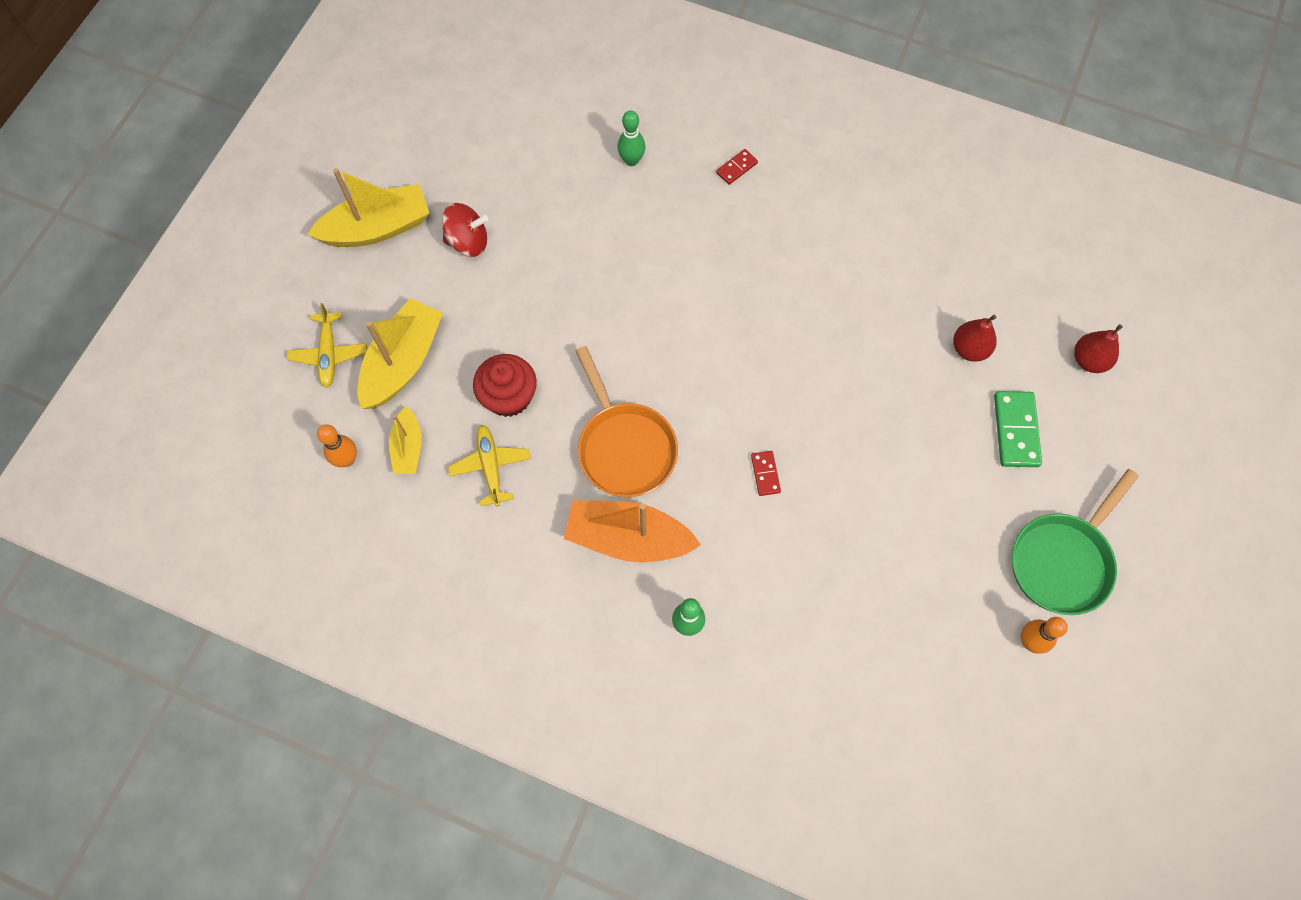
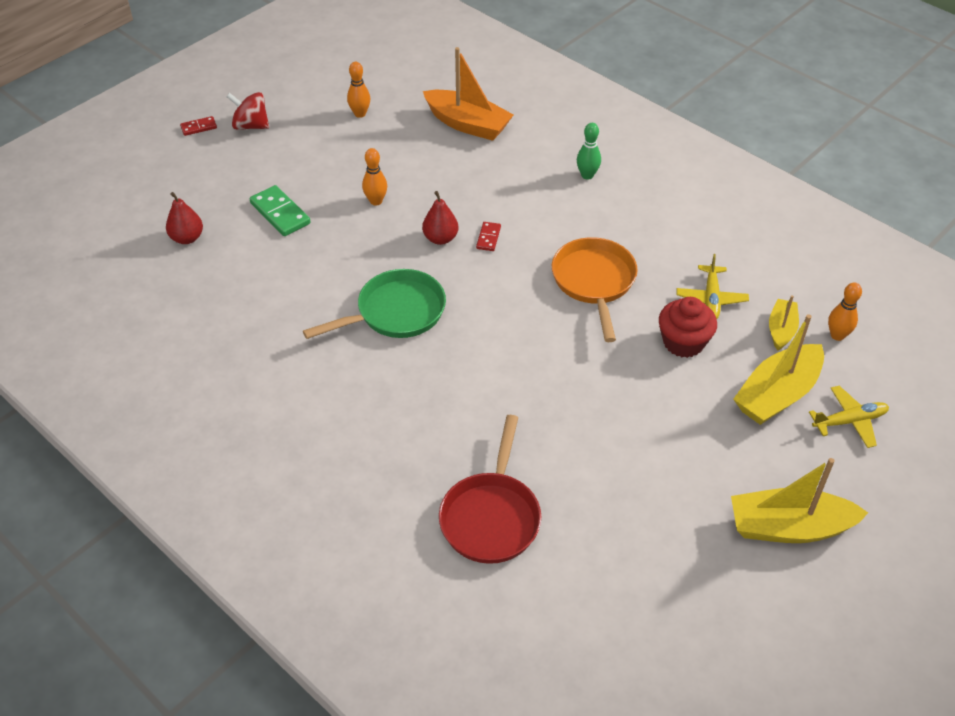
camera: 160 degrees left, 20 degrees down
yellow plane [287,303,367,387] -> yellow plane turned 60 degrees clockwise [809,386,889,448]
red spinning top [442,203,488,257] -> red spinning top moved to [226,92,269,130]
orange boat [564,501,701,562] -> orange boat moved to [423,47,514,141]
green bowling pin [617,110,645,166] -> red pan [439,415,541,564]
red domino [716,149,758,185] -> red domino moved to [180,116,217,136]
red pear [953,315,997,362] -> red pear moved to [422,191,458,245]
green domino [994,391,1042,467] -> green domino turned 60 degrees counterclockwise [250,185,311,236]
green pan [1012,469,1139,615] -> green pan moved to [303,269,446,339]
none -> orange bowling pin [362,148,387,205]

